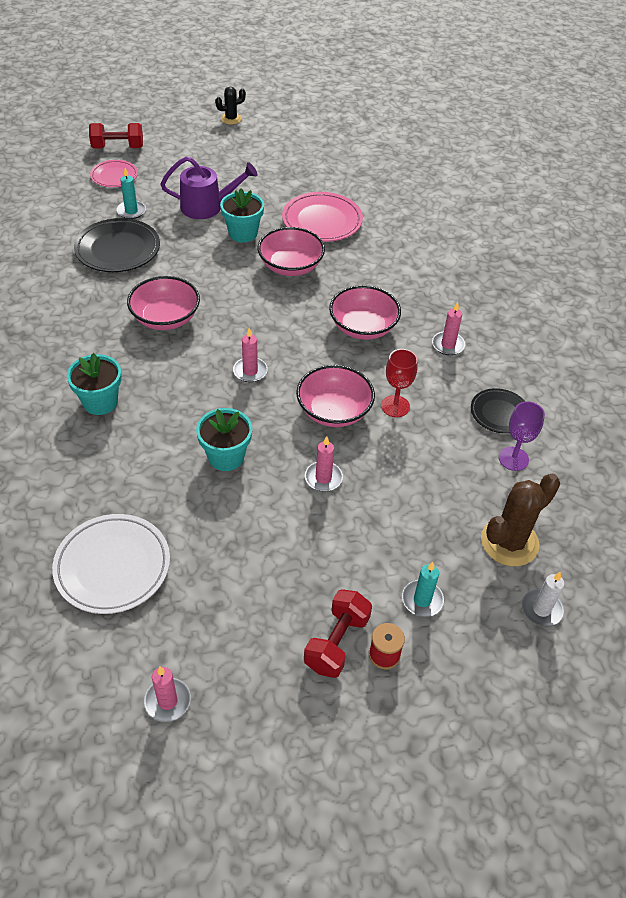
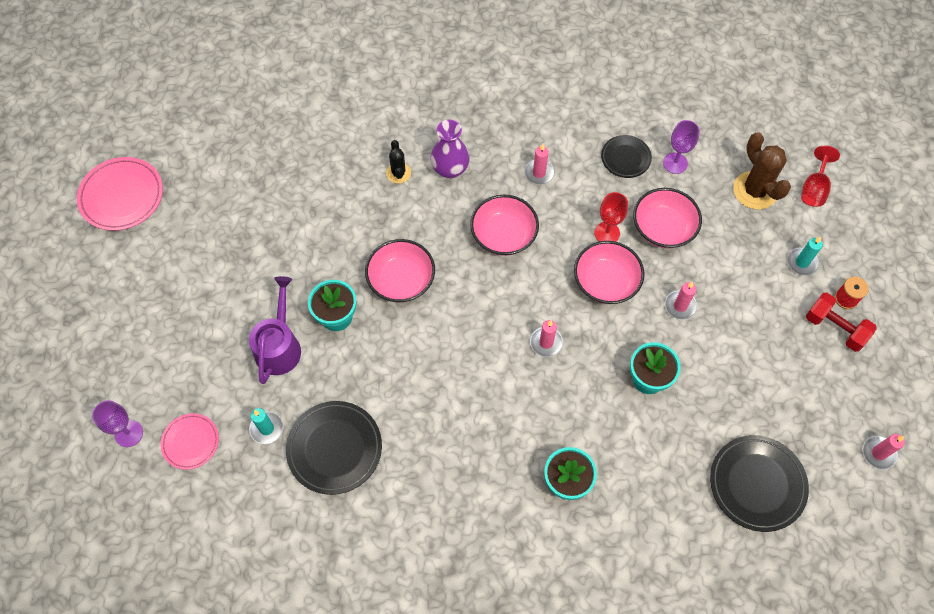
camera: 75 degrees left, 15 degrees up
white plate [52,514,170,614] -> black plate [710,435,809,532]
red dumbbell [89,123,143,148] -> purple goblet [92,400,143,447]
pink bowl [127,276,200,330] -> pink bowl moved to [633,188,702,248]
black cactus [215,87,246,125] -> black cactus moved to [386,140,411,183]
pink plate [282,192,363,242] -> pink plate moved to [77,157,163,231]
white candle [521,572,565,627] -> red goblet [801,146,840,207]
none -> purple vase [430,120,470,179]

